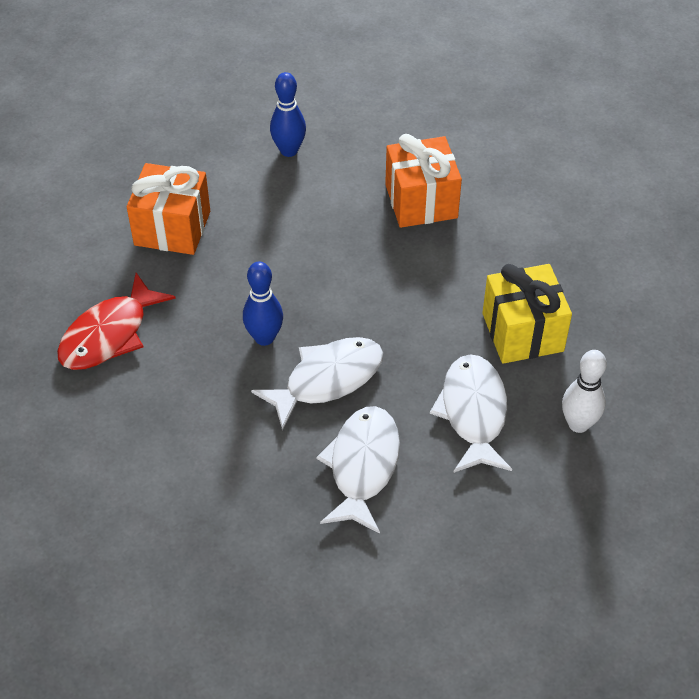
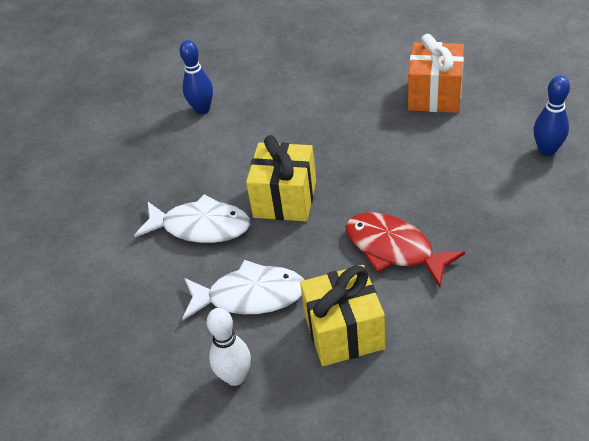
camera: 95 degrees right, 5 degrees down
red fish [57,273,176,370] -> red fish moved to [345,213,465,287]
blue bowling pin [243,261,283,346] -> blue bowling pin moved to [180,40,213,114]
white fish [251,337,383,431] -> yellow gift [246,135,316,221]
orange gift [385,134,462,228] -> none

